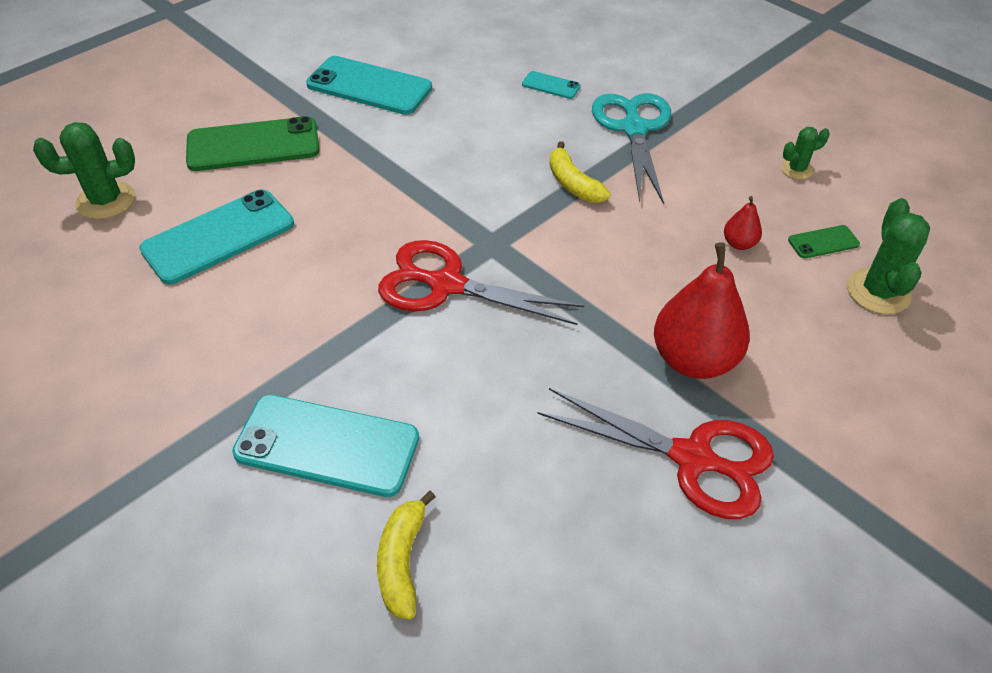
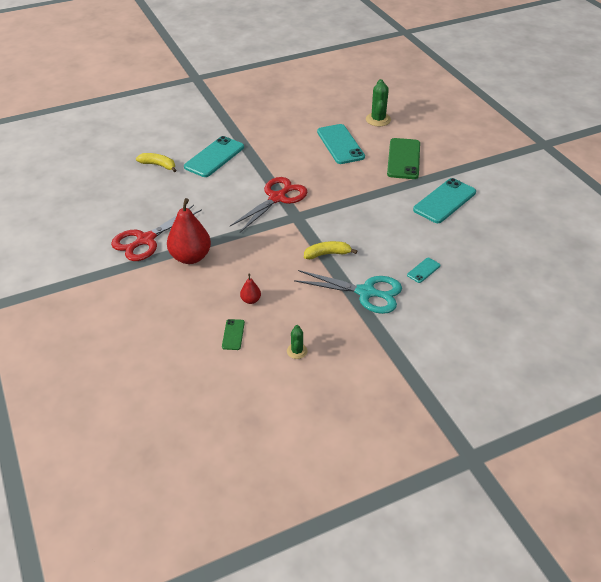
camera: 110 degrees right, 5 degrees down
green cactus [847,198,930,314] -> none

